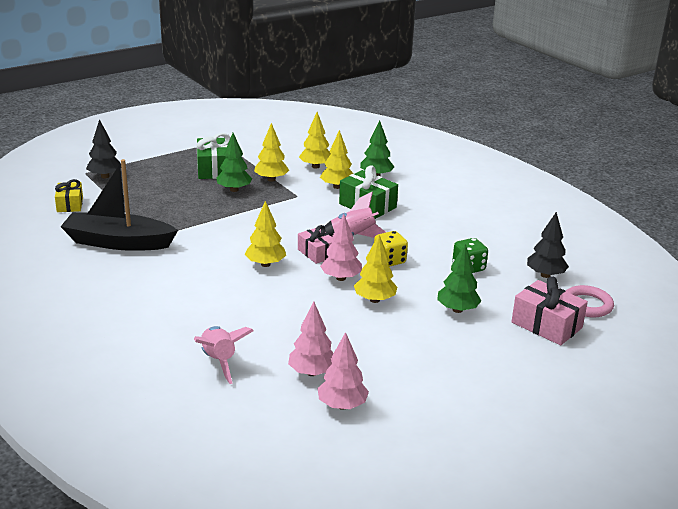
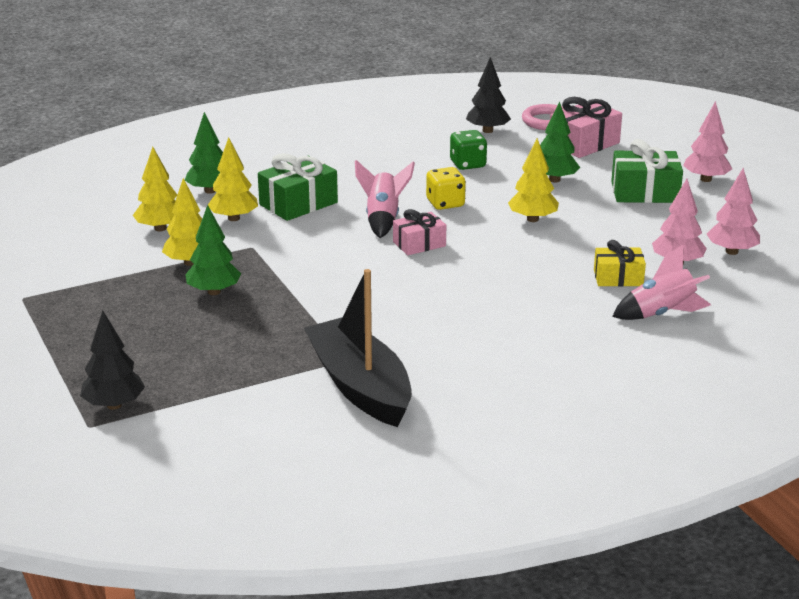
camera: 80 degrees left, 0 degrees up
yellow gift [55,179,83,212] -> yellow gift moved to [594,240,646,286]
black boat [60,159,178,251] -> black boat turned 135 degrees clockwise [304,269,412,427]
green gift [197,133,230,179] -> green gift moved to [611,139,683,203]
yellow tree [245,201,286,267] -> none
pink tree [320,214,362,281] -> pink tree moved to [683,101,732,182]

